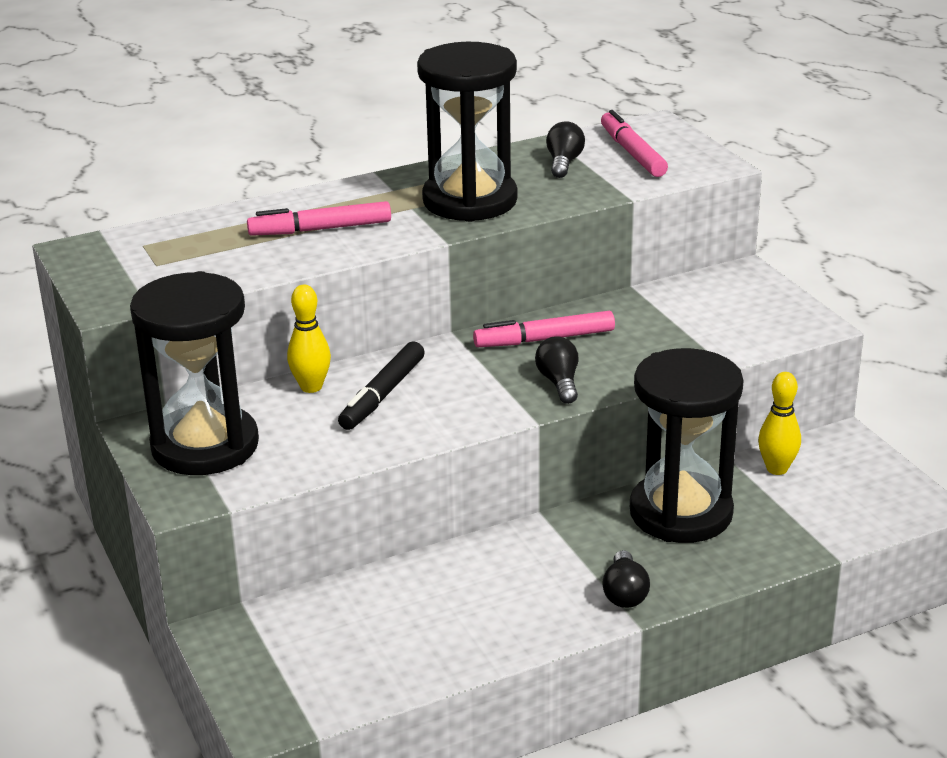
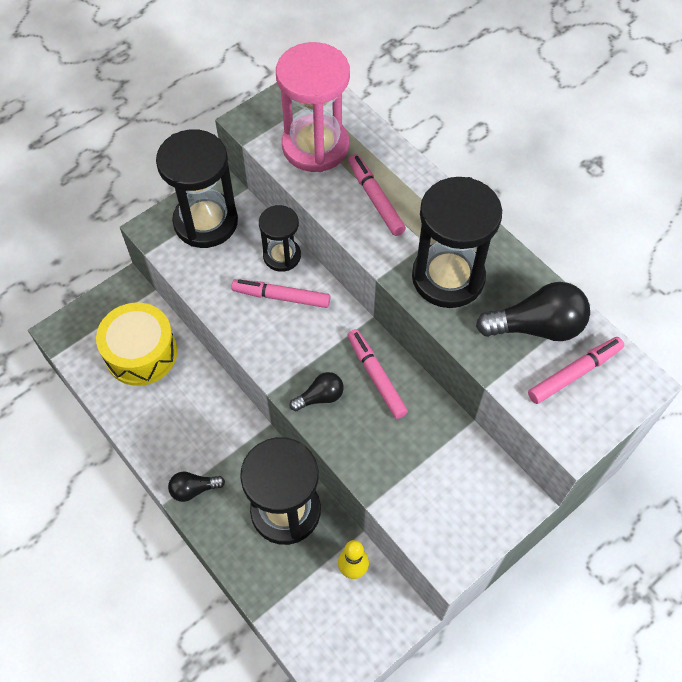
camera: 75 degrees right, 30 degrees up
yellow bowling pin [287,285,331,393] -> black hourglass [259,205,301,272]
black marker [338,342,425,430] -> pink marker [231,279,330,308]
black light bulb [546,121,585,178] -> black light bulb [476,282,590,341], size x1.81
none -> yellow drum [96,303,177,386]
none -> pink hourglass [276,42,350,172]

